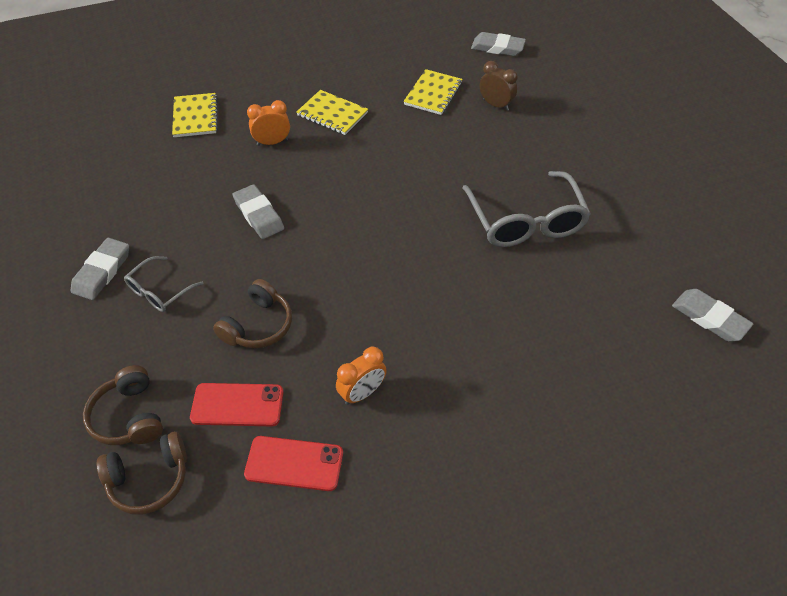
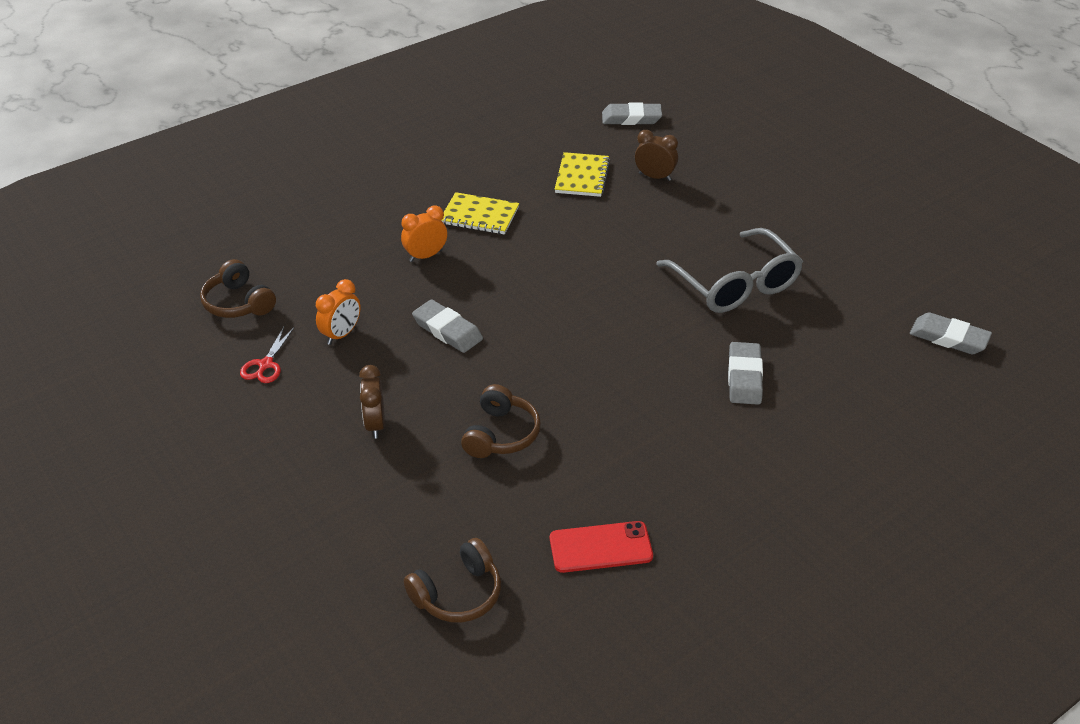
camera: 15 degrees left, 10 degrees down
grey eraser [71,238,129,300] -> grey eraser moved to [728,342,763,405]
brown headphones [83,365,163,445] -> brown headphones moved to [200,259,276,318]
grey glasses [124,256,204,312] -> brown clock [359,365,385,439]
yellow notebook [172,93,218,137] -> none
red phone [190,383,283,426] -> none
orange clock [336,347,387,405] -> orange clock moved to [316,279,361,345]
none -> red scissors [240,327,294,383]

